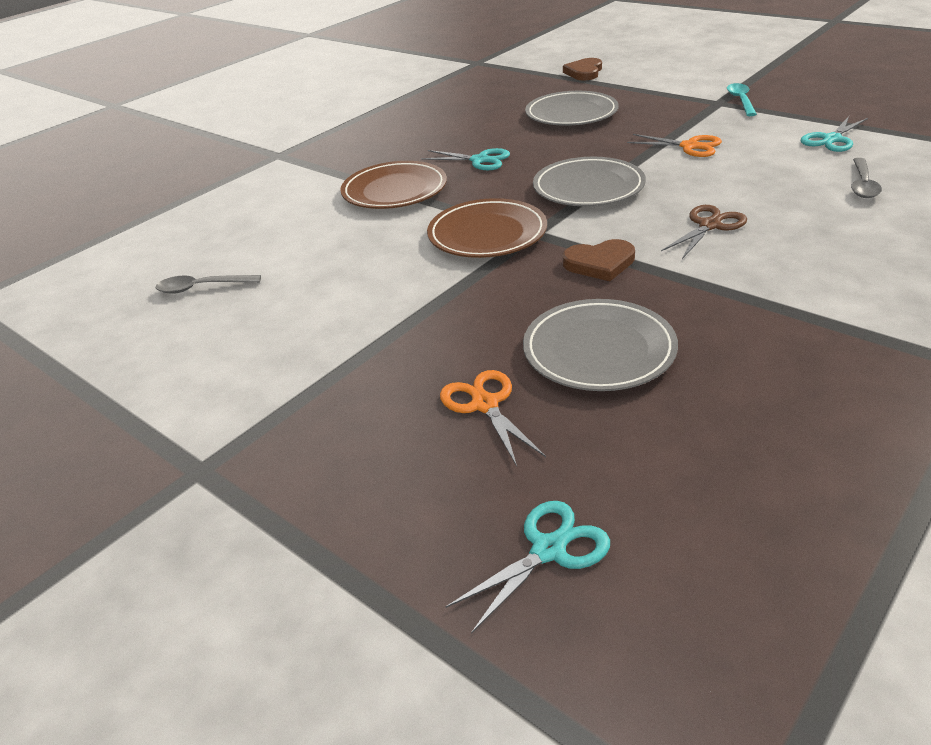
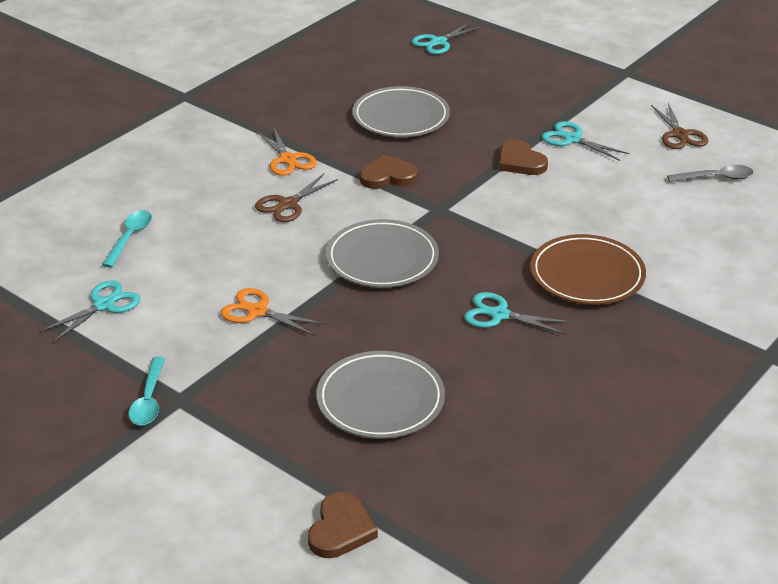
camera: 175 degrees right, 0 degrees up
brown plate [427,198,547,258] -> none
orange scissors [440,370,546,466] -> orange scissors moved to [257,128,317,176]
grey spoon [851,158,882,198] -> turquoise spoon [102,210,152,268]
none -> brown heart [499,139,548,175]
none -> turquoise scissors [542,121,630,161]
none -> brown scissors [651,103,708,149]

